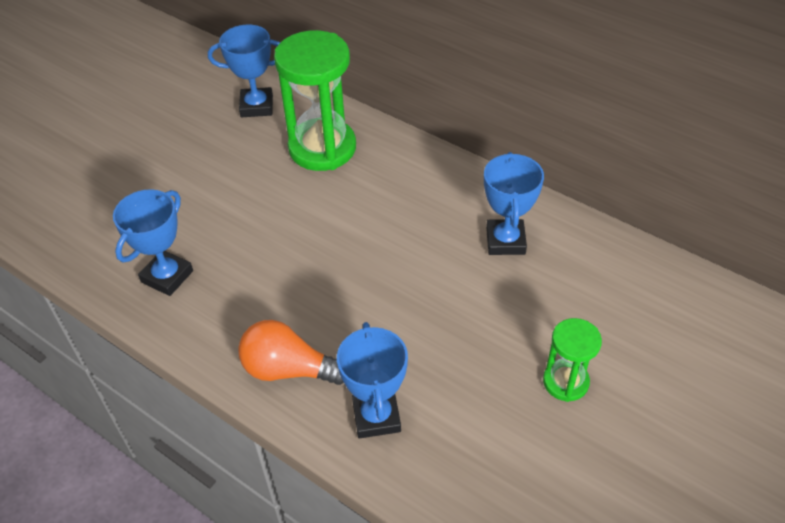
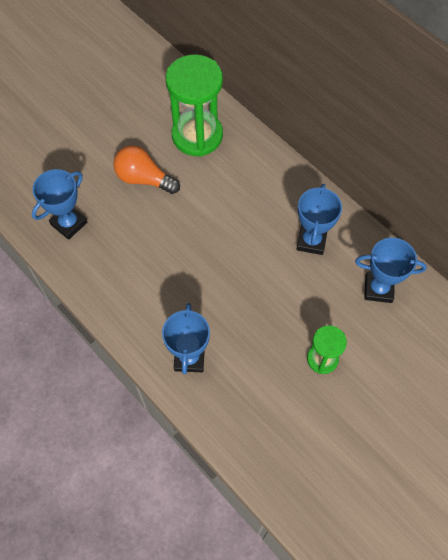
camera: 10 degrees right, 15 degrees up
blue trophy [208,25,280,117] -> blue trophy moved to [355,238,427,303]
orange light bulb [238,320,344,385] -> orange light bulb moved to [114,146,180,194]

